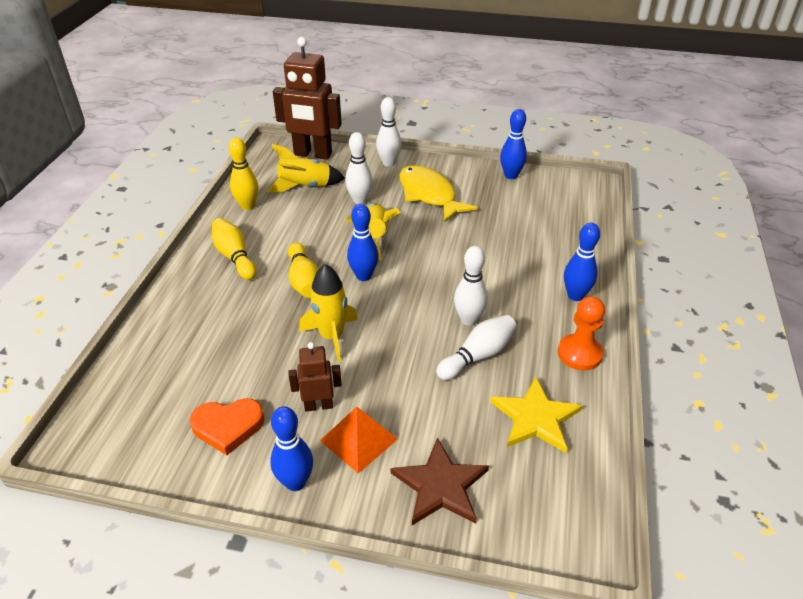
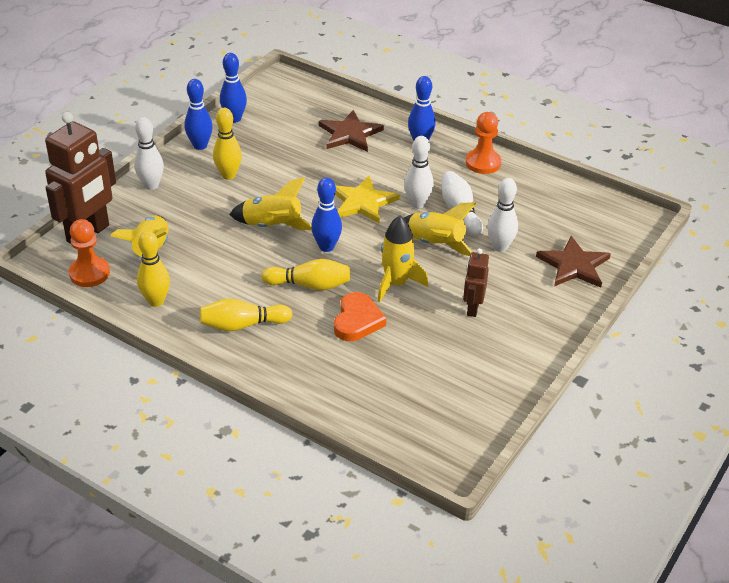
camera: 70 degrees left, 0 degrees up
orange heart [190,398,265,455] -> orange heart moved to [334,292,386,341]
blue bowling pin [270,406,313,491] -> blue bowling pin moved to [185,79,213,150]
orange pyramid [320,407,398,474] -> none
white bowling pin [345,132,373,204] -> white bowling pin moved to [487,178,518,252]
yellow fish [399,165,477,223] -> yellow bowling pin [213,108,242,180]
yellow star [490,377,582,453] -> yellow star moved to [335,175,400,224]
none -> orange pawn [69,219,110,287]
none -> brown star [319,110,384,152]
none -> yellow rocket [404,202,476,256]

